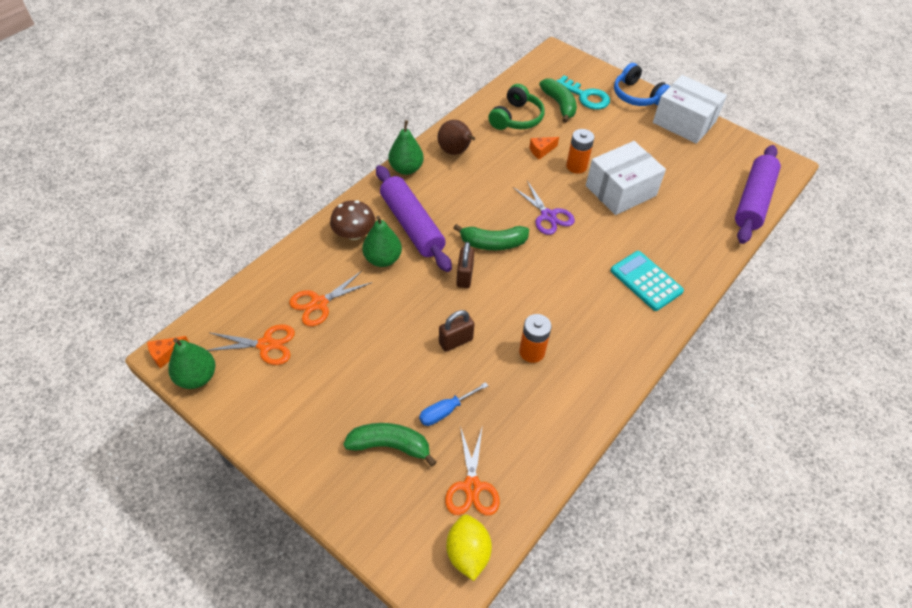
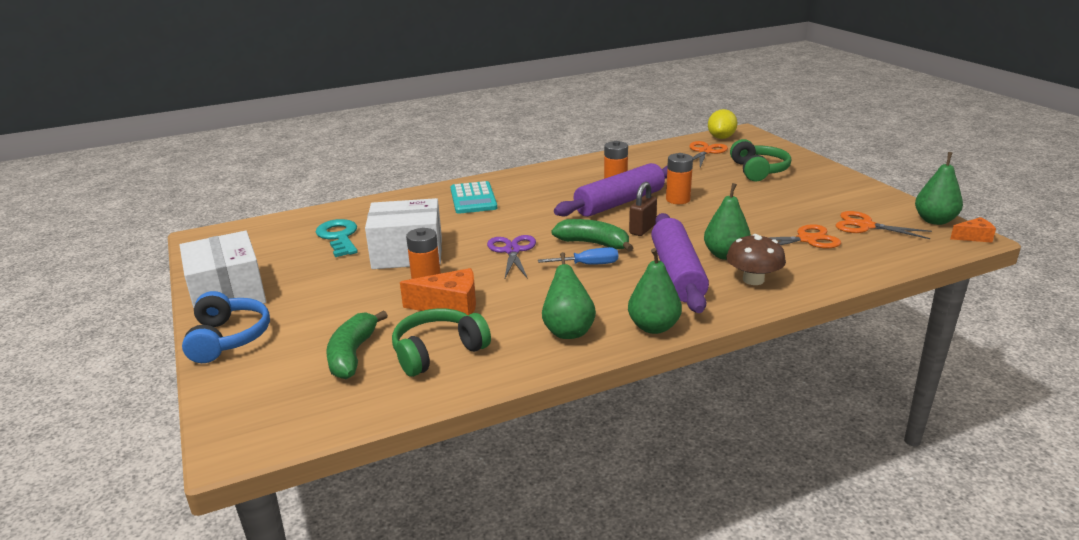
camera: 150 degrees left, 25 degrees down
green banana [343,423,437,467] -> green headphones [730,139,791,181]
blue screwdriver [419,382,488,426] -> blue screwdriver moved to [538,247,618,265]
brown pear [438,120,475,155] -> green pear [542,252,596,339]
brown padlock [439,310,474,352] -> orange battery [666,153,693,204]
orange cheese [529,137,559,160] -> orange cheese [400,268,476,315], size x1.71
turquoise key [556,75,610,110] -> turquoise key moved to [315,219,358,257]
purple rolling pin [735,145,781,244] -> purple rolling pin moved to [554,163,668,217]

